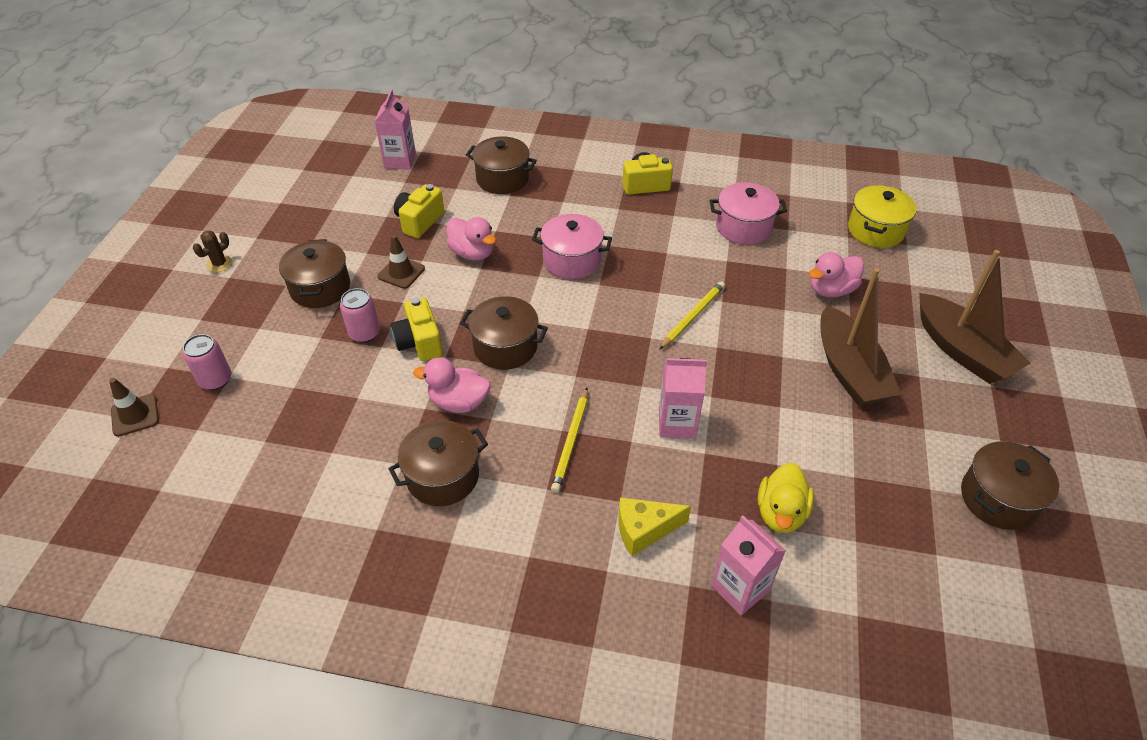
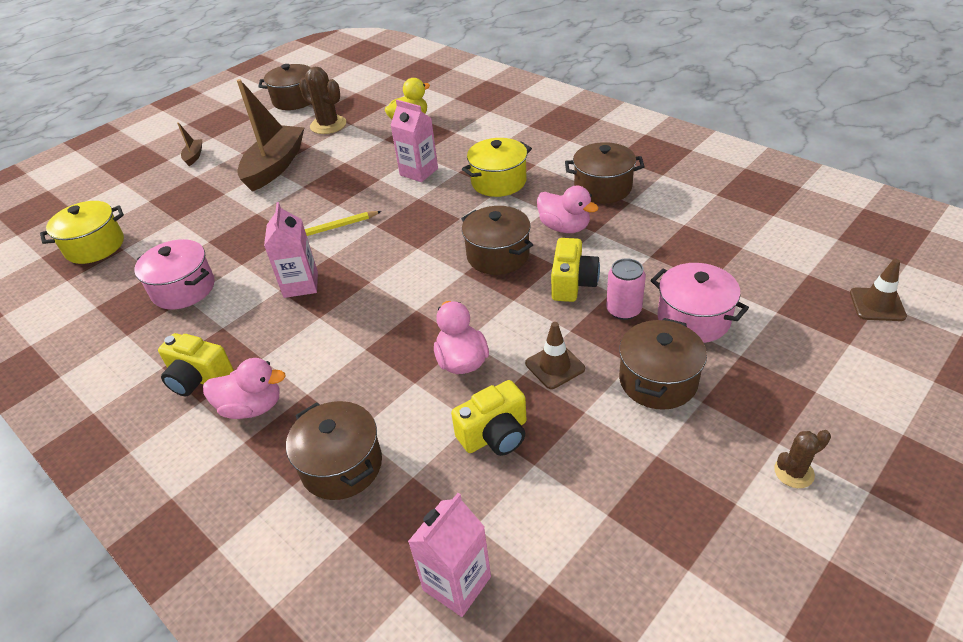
camera: 145 degrees left, 5 degrees down
pink can [183,334,231,390] -> none
pink pot [532,214,612,279] -> pink pot moved to [650,263,749,343]
yellow pencil [551,388,588,493] -> yellow pot [462,138,532,197]
yellow cheese [618,497,691,556] -> none
pink carton [711,516,786,615] -> pink carton moved to [264,202,318,298]
pink duck [809,252,864,298] -> pink duck moved to [203,358,285,419]
brown boat [919,250,1031,384] -> brown boat [177,122,202,166], size x0.43
none -> brown cactus [299,67,346,134]

